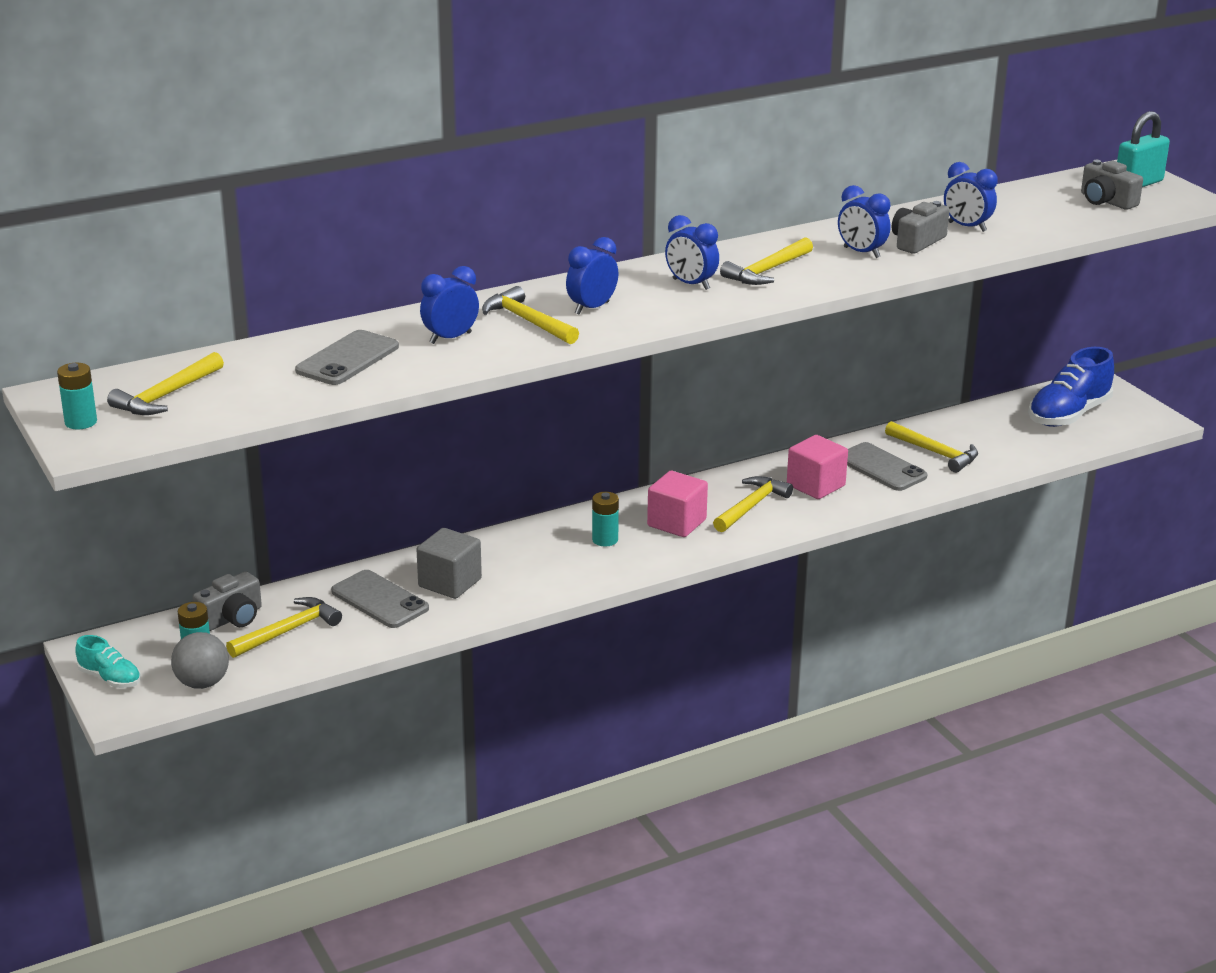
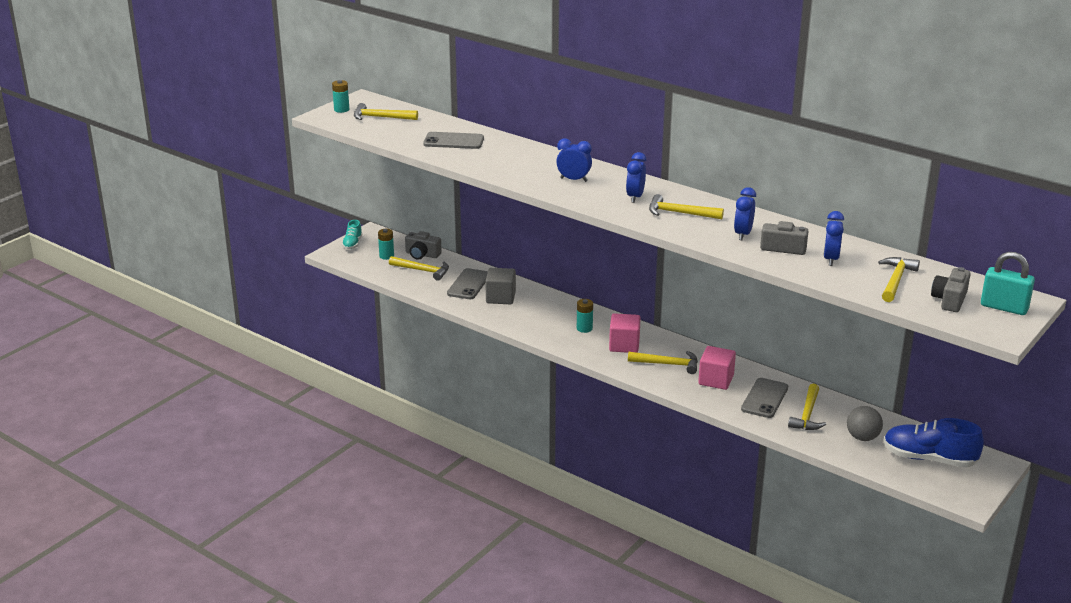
camera: 65 degrees right, 0 degrees up
grey ball [171,632,229,689] -> grey ball moved to [847,406,883,441]
blue clock [420,266,479,344] -> none
yellow hammer [482,286,579,344] -> yellow hammer moved to [878,257,920,302]

